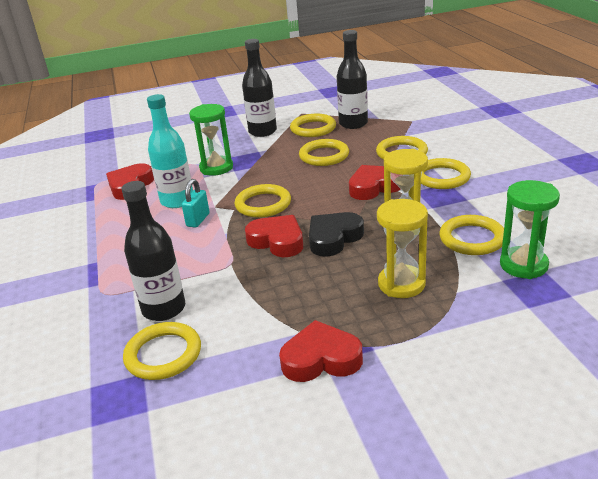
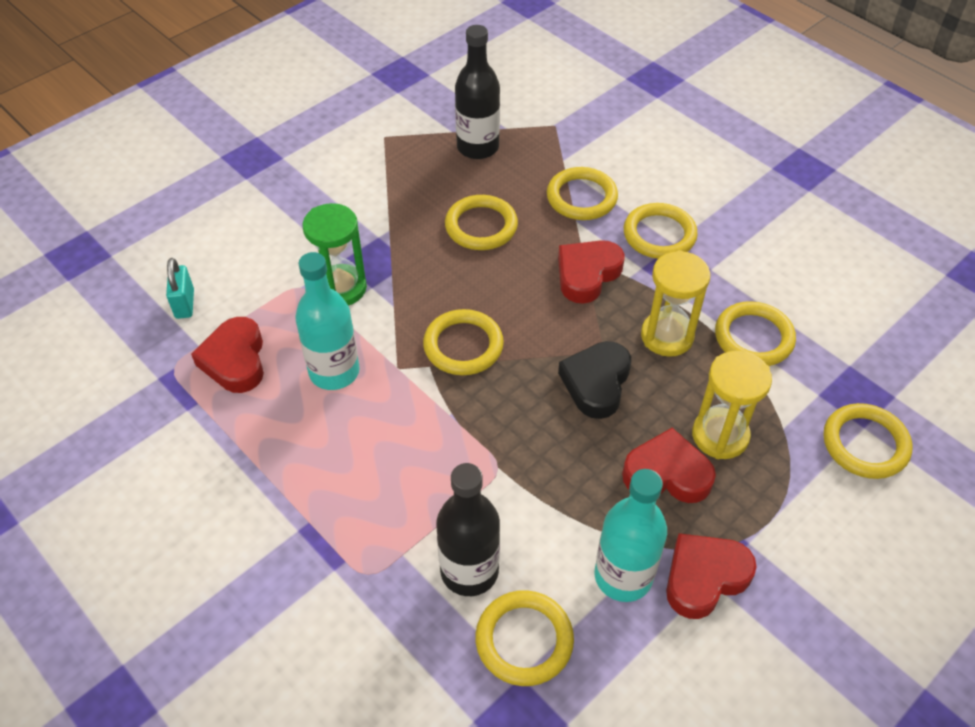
camera: 30 degrees left, 20 degrees up
turquoise padlock [182,179,210,228] -> turquoise padlock moved to [166,258,194,319]
black bottle [242,39,277,137] -> none
red heart [245,215,303,257] -> red heart moved to [622,428,716,503]
yellow ring [290,114,336,137] -> yellow ring moved to [824,403,912,479]
green hourglass [500,180,560,279] -> none
none -> turquoise bottle [595,469,667,602]

